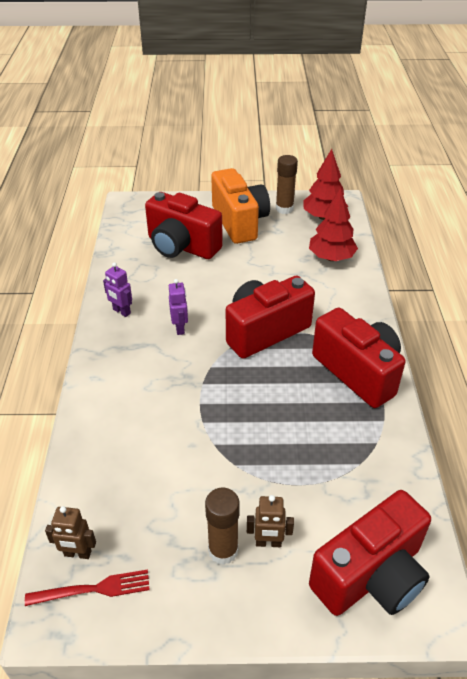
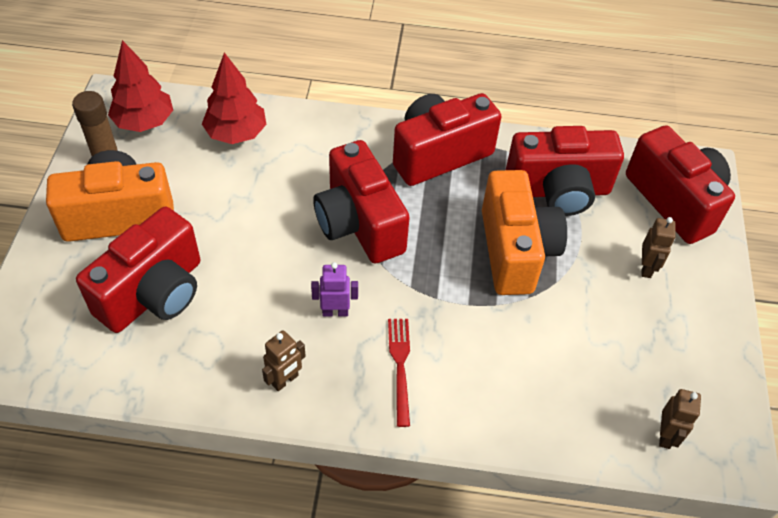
camera: 85 degrees left, 10 degrees up
red fork [25,570,150,606] -> red fork moved to [388,319,410,427]
purple robot [103,262,132,317] -> brown robot [262,330,306,391]
brown glue stick [205,488,240,565] -> none
none -> orange camera [482,170,567,295]
none -> red camera [506,126,624,216]

